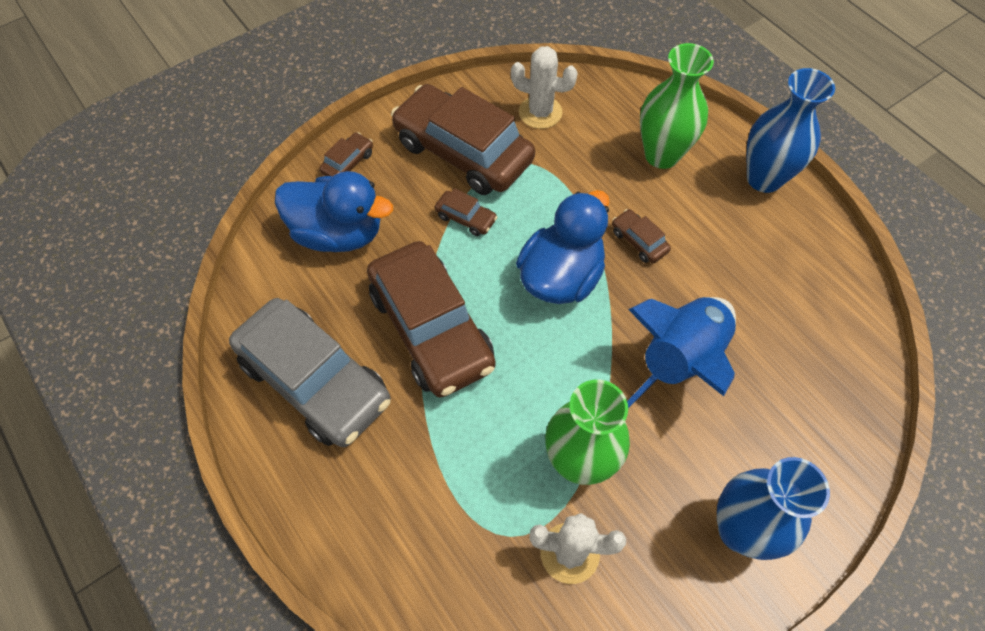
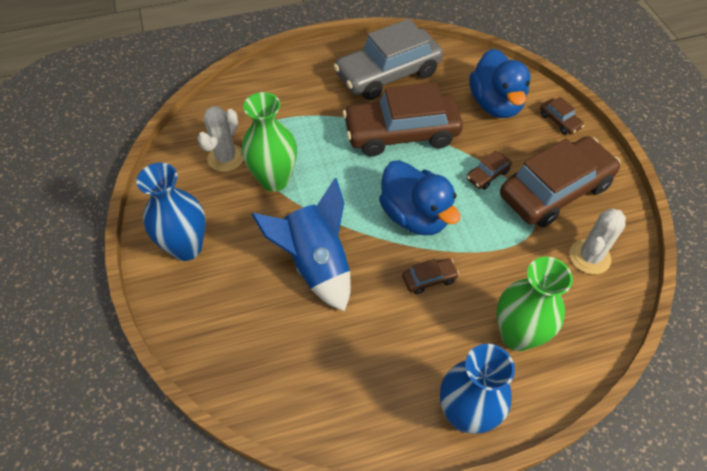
camera: 110 degrees right, 5 degrees down
blue duck [275,171,393,252] -> blue duck turned 45 degrees counterclockwise [470,49,531,118]

